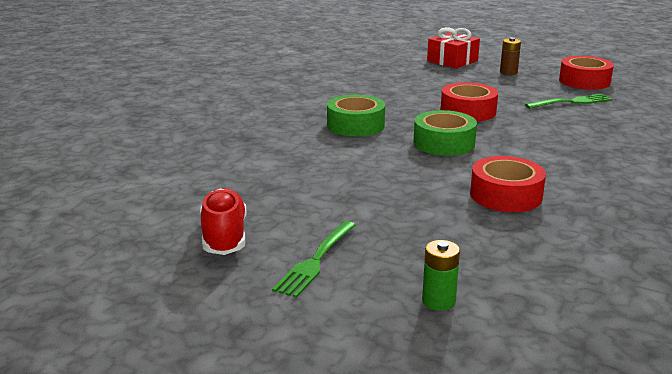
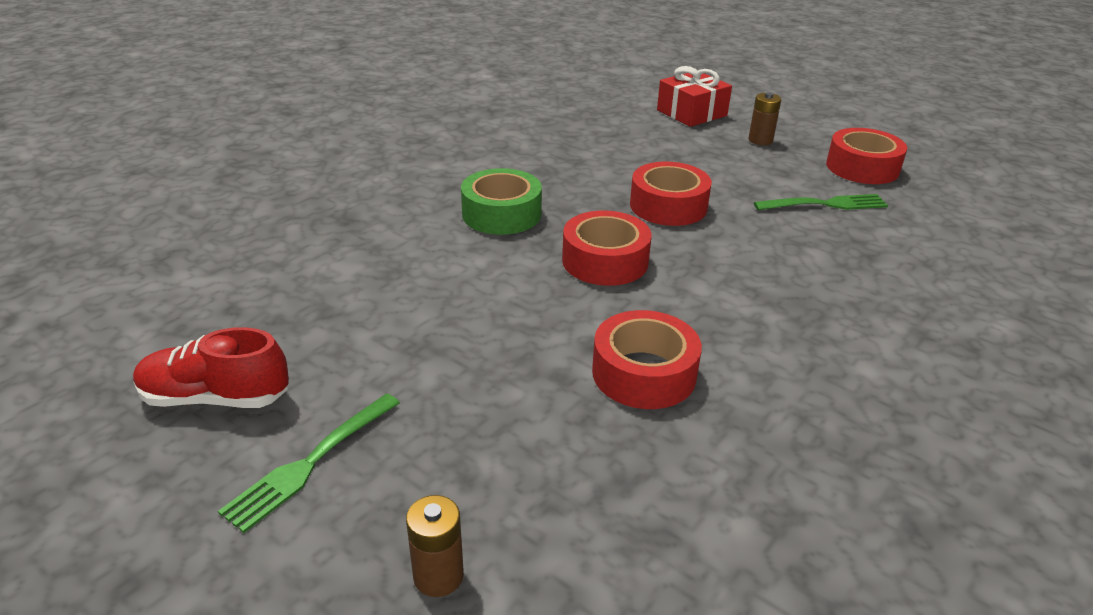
camera: 10 degrees right, 10 degrees up
red shoe [200,188,247,255] -> red shoe turned 90 degrees counterclockwise [133,327,289,408]
green tape [413,110,477,156] -> red tape [562,210,652,286]
green battery [422,240,460,311] -> brown battery [406,495,464,597]

